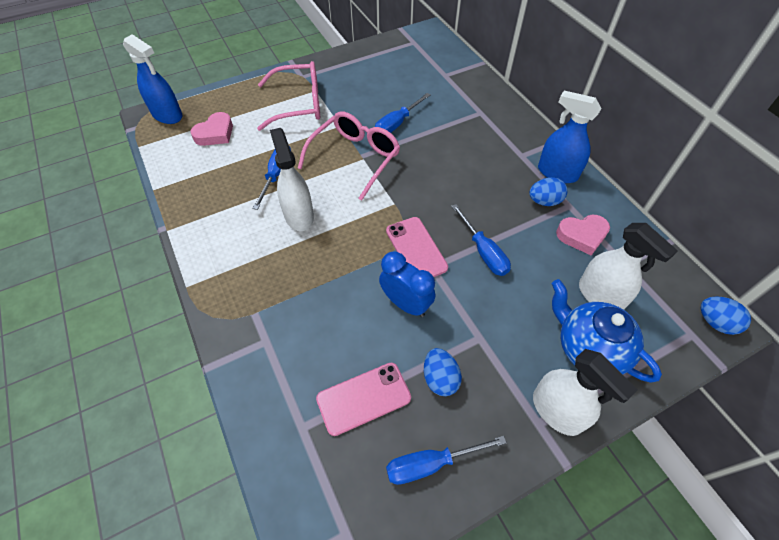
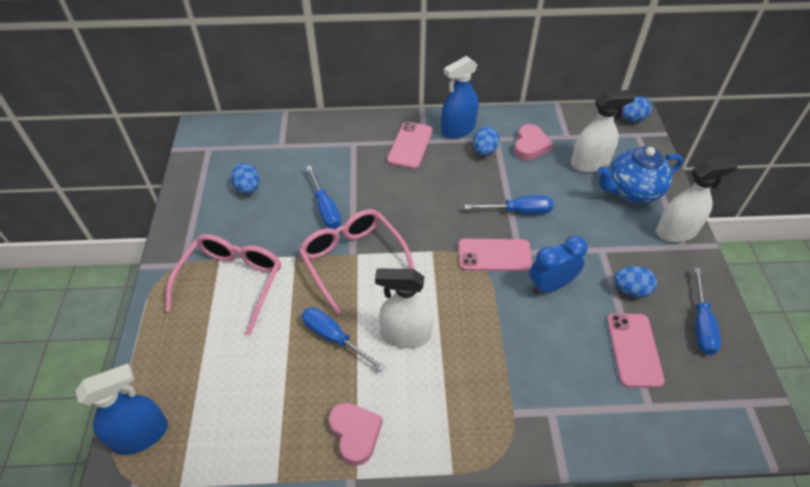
camera: 65 degrees left, 5 degrees down
pink heart [191,112,233,146] -> pink heart moved to [329,402,383,466]
none -> blue egg [231,163,259,194]
none -> pink phone [387,121,433,169]

